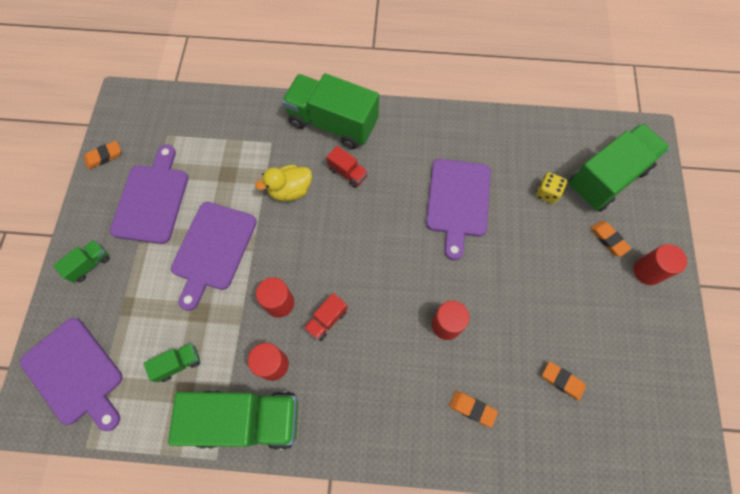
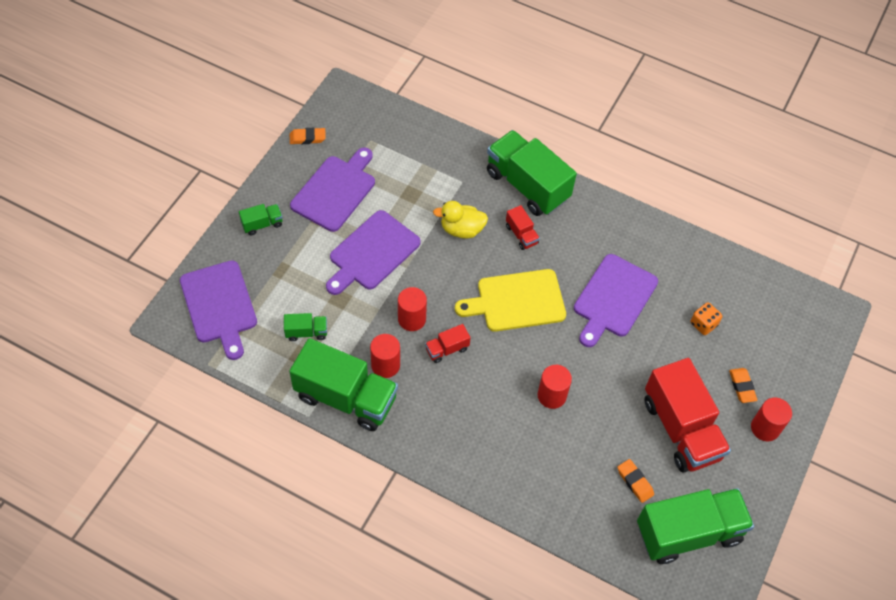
camera: 20 degrees right, 10 degrees down
orange eraser [449,391,498,428] -> none
yellow dice [536,172,567,204] -> orange dice [691,302,722,335]
green truck [569,123,670,212] -> green truck moved to [637,488,754,564]
none -> yellow cutting board [455,269,566,332]
none -> red truck [644,358,731,472]

